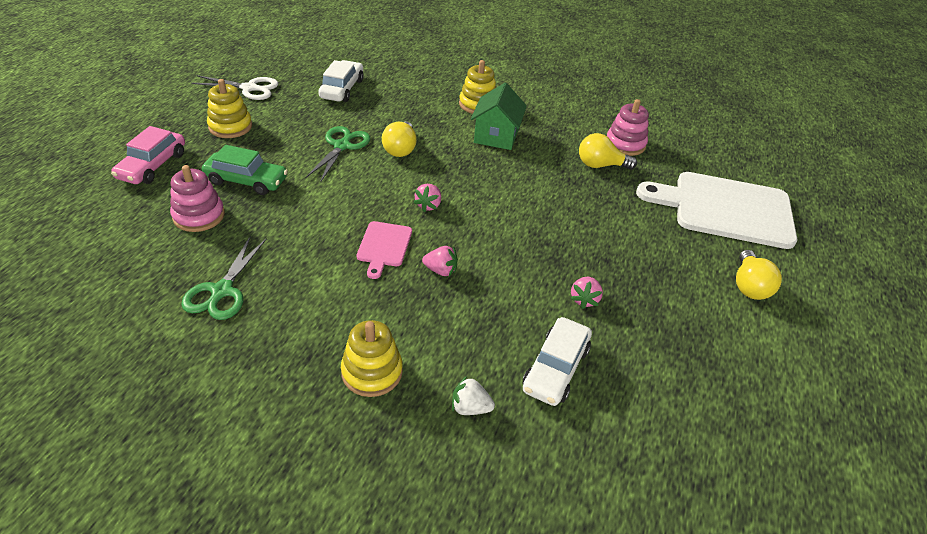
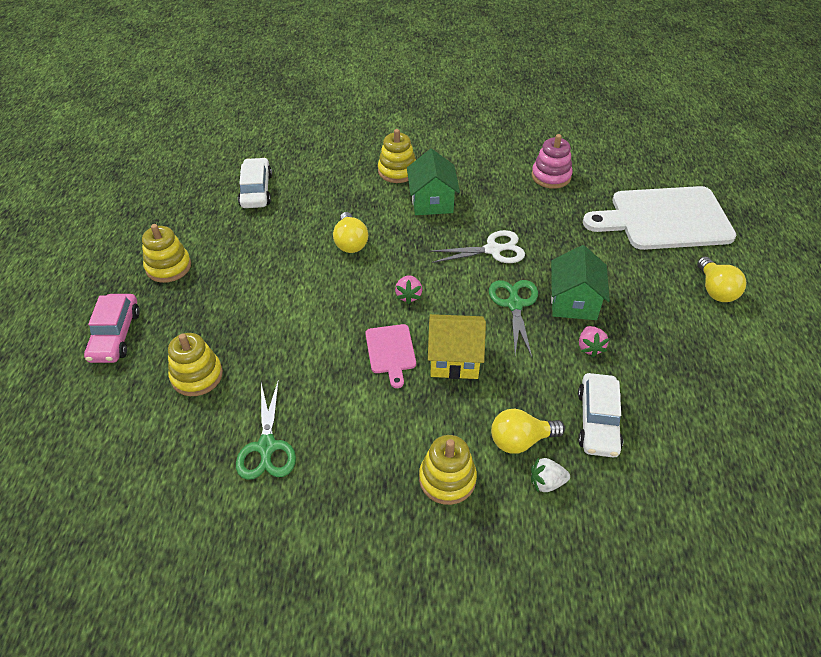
camera: 15 degrees left, 5 degrees up
pink stacking toy [170,165,225,232] -> yellow stacking toy [168,333,223,396]
white scissors [191,75,278,100] -> white scissors moved to [429,230,525,263]
green car [202,145,288,195] -> none
green scissors [306,126,370,183] -> green scissors moved to [489,280,538,357]
pink strawberry [422,246,458,276] -> yellow house [428,314,486,379]
yellow light bulb [579,133,637,170] -> yellow light bulb moved to [491,409,565,454]
none -> green house [551,245,610,320]

